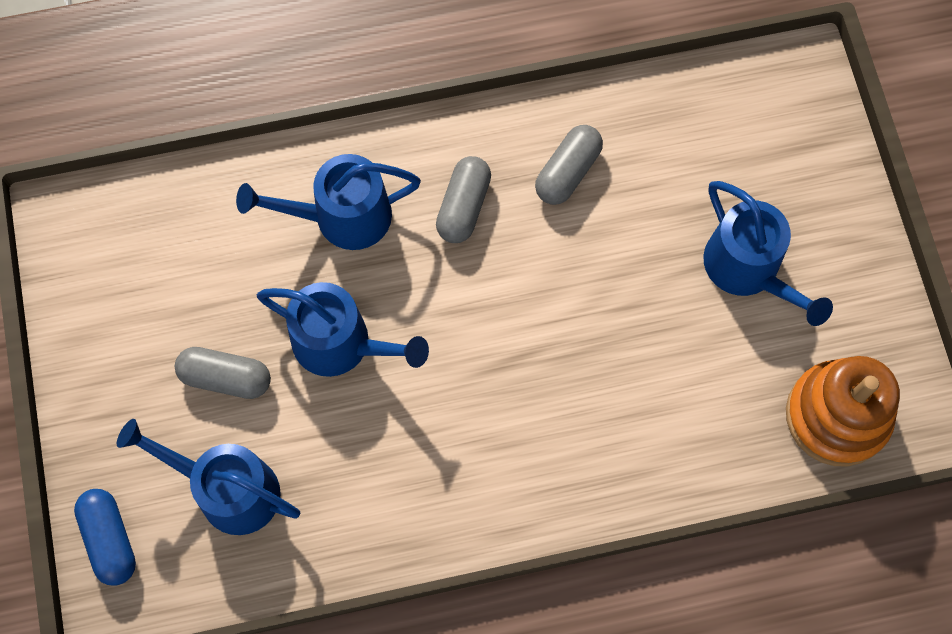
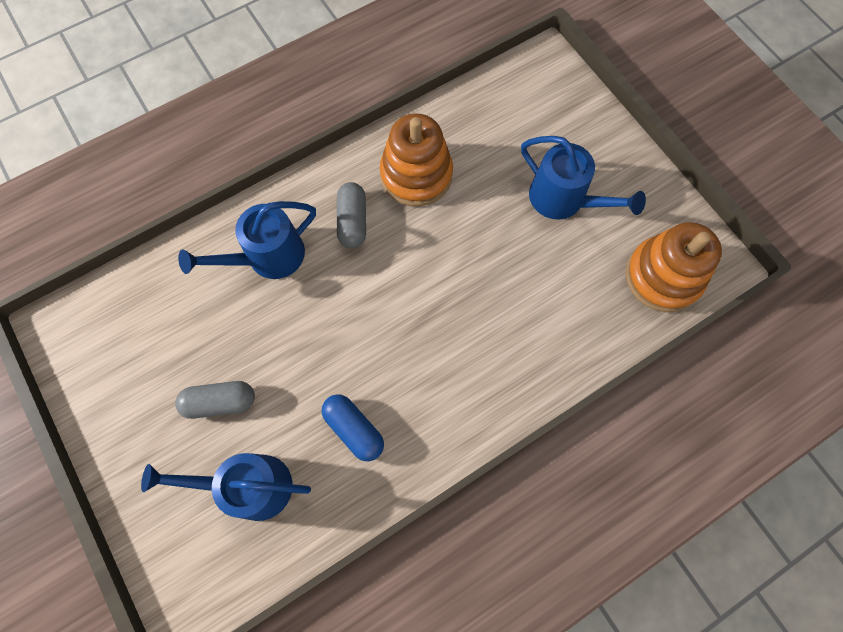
camera: 20 degrees left, 0 degrees up
blue capsule [74,489,136,586] -> blue capsule moved to [321,394,384,461]
blue watering can [257,282,429,377] -> none
grey capsule [535,125,603,205] -> orange stacking toy [380,113,453,207]

